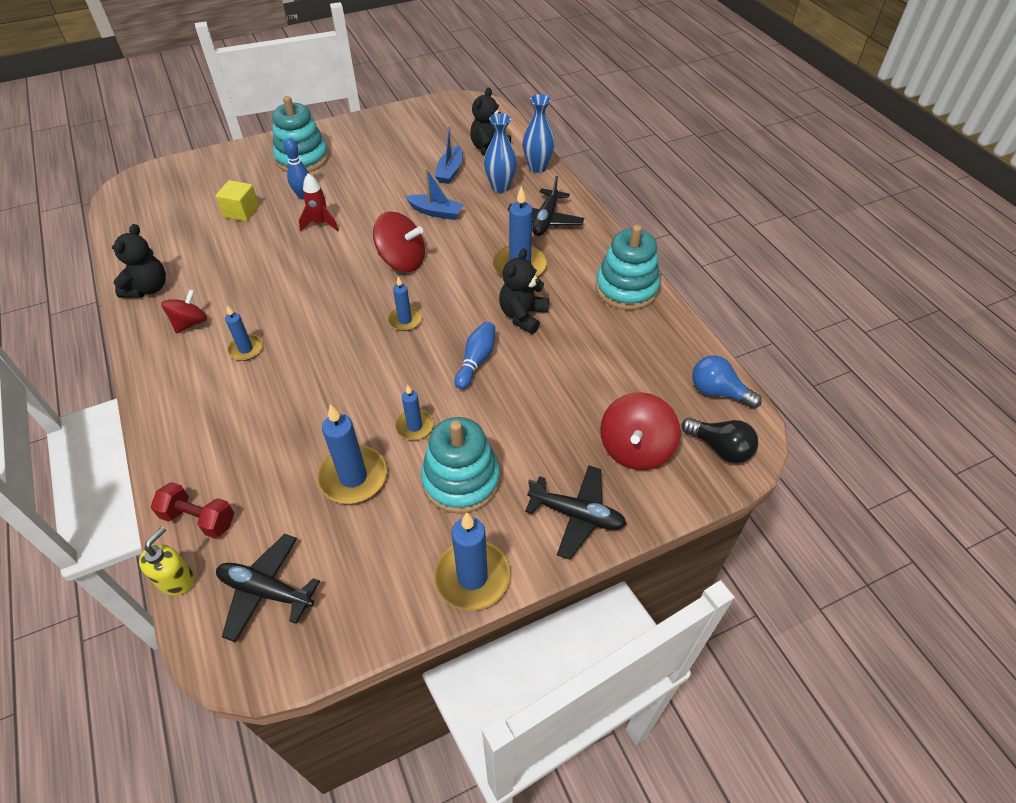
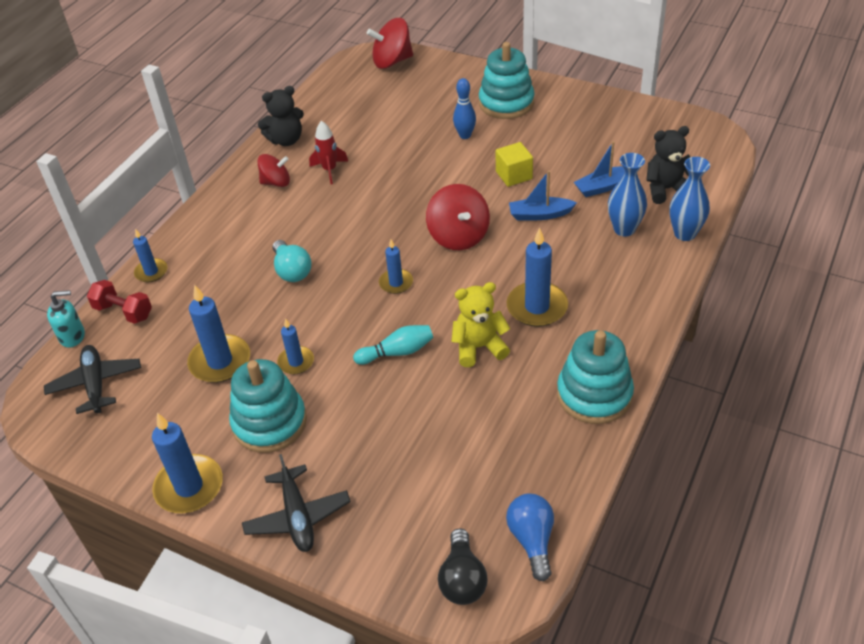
camera: 55 degrees right, 5 degrees down
yellow soap dispenser [139,527,195,595] -> turquoise soap dispenser [47,290,85,348]
red dumbbell [151,482,234,539] -> red dumbbell turned 45 degrees counterclockwise [87,280,152,324]
yellow cube [215,180,259,222] -> yellow cube moved to [496,142,533,187]
blue candle [225,306,263,361] -> blue candle moved to [133,229,168,282]
red rocket [299,173,339,232] -> red rocket moved to [309,121,348,184]
blue boat [405,168,464,220] -> blue boat turned 105 degrees clockwise [509,171,577,221]
blue bowling pin [455,322,495,389] -> turquoise bowling pin [353,325,433,365]
black teddy bear [499,248,549,334] -> yellow teddy bear [451,282,510,367]
black plane [508,176,584,236] -> none
red spinning top [600,392,680,470] -> red spinning top moved to [367,18,413,69]
none -> turquoise light bulb [272,240,311,282]

